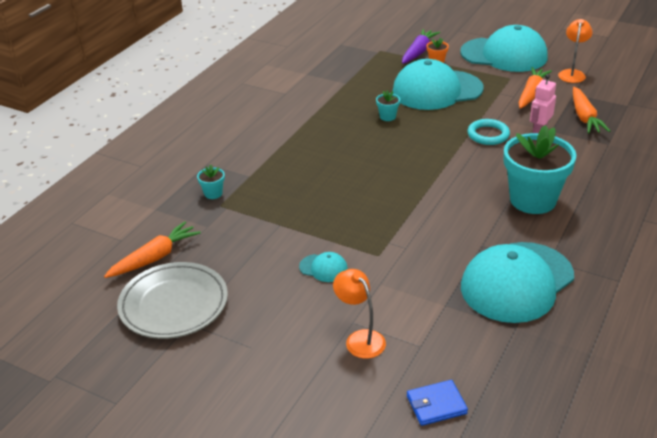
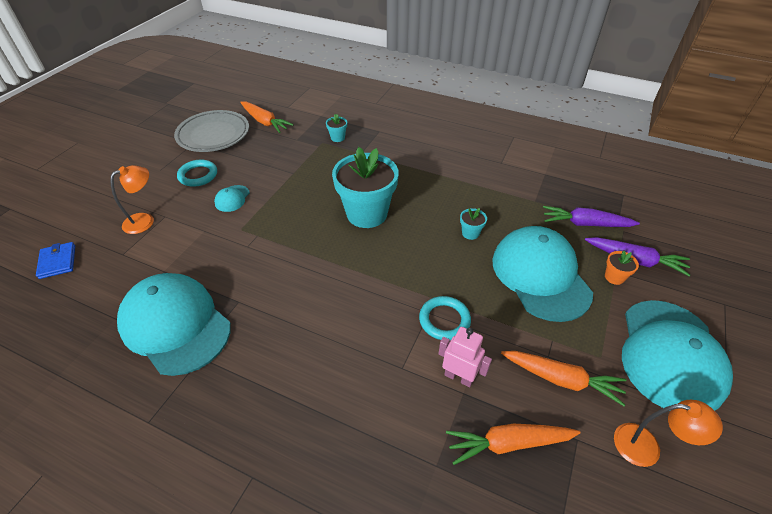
camera: 85 degrees right, 10 degrees up
turquoise flower pot [504,125,576,214] -> turquoise flower pot moved to [332,147,399,228]
none -> turquoise ring [177,159,217,187]
none -> purple carrot [543,206,640,227]

